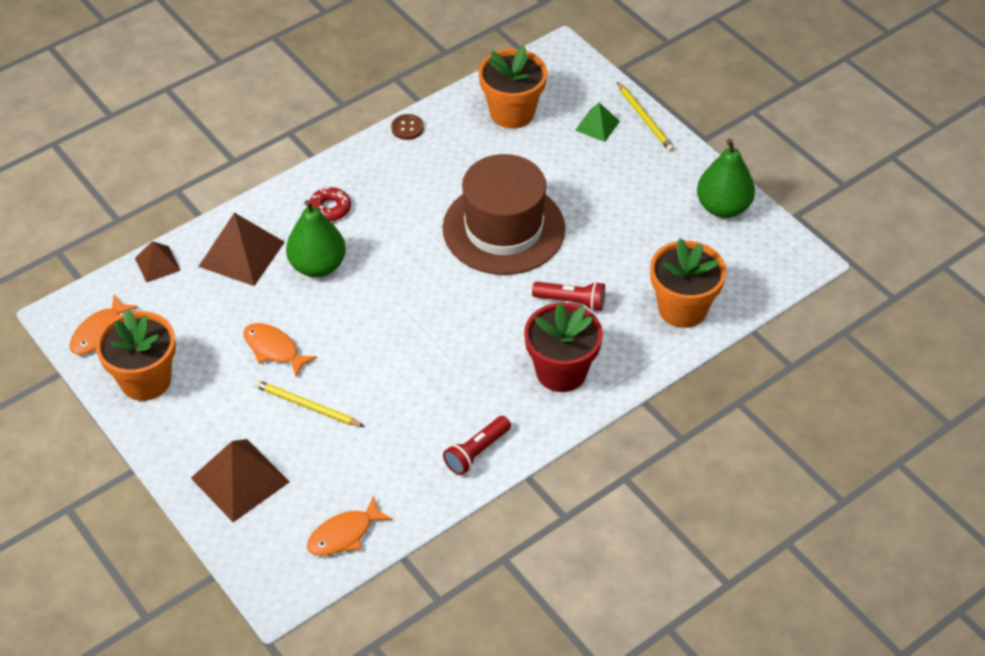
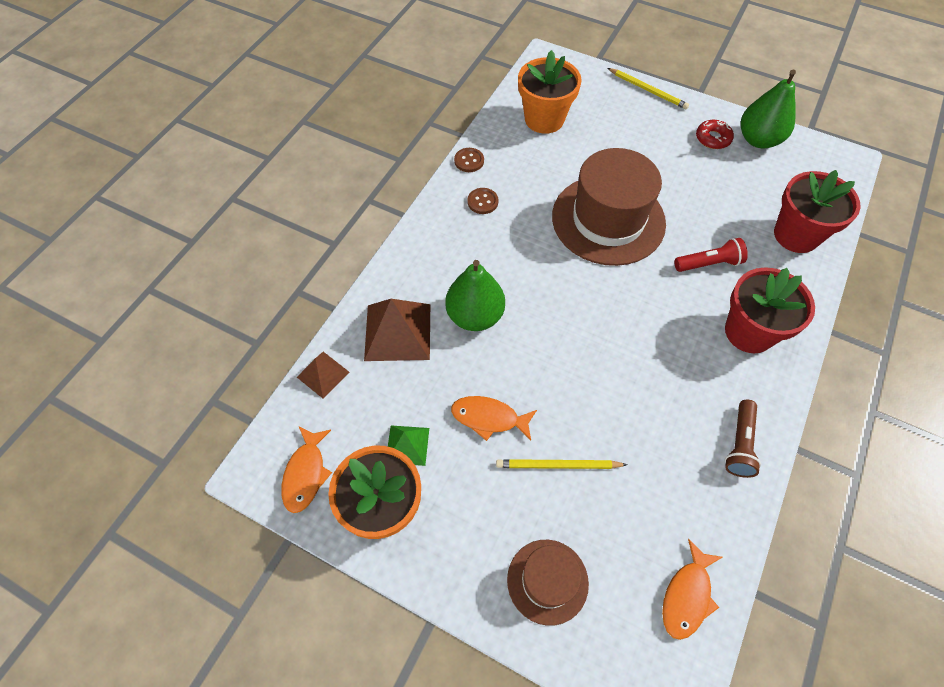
camera: 25 degrees left, 10 degrees up
brown pyramid [191,439,289,522] -> brown hat [507,540,589,626]
red donut [309,187,351,221] -> red donut moved to [696,120,734,149]
red flashlight [443,416,511,475] -> brown flashlight [725,400,761,478]
green pyramid [575,102,620,142] -> green pyramid moved to [388,425,429,466]
orange flower pot [650,238,726,328] -> red flower pot [774,170,860,253]
none -> brown button [467,188,498,214]

